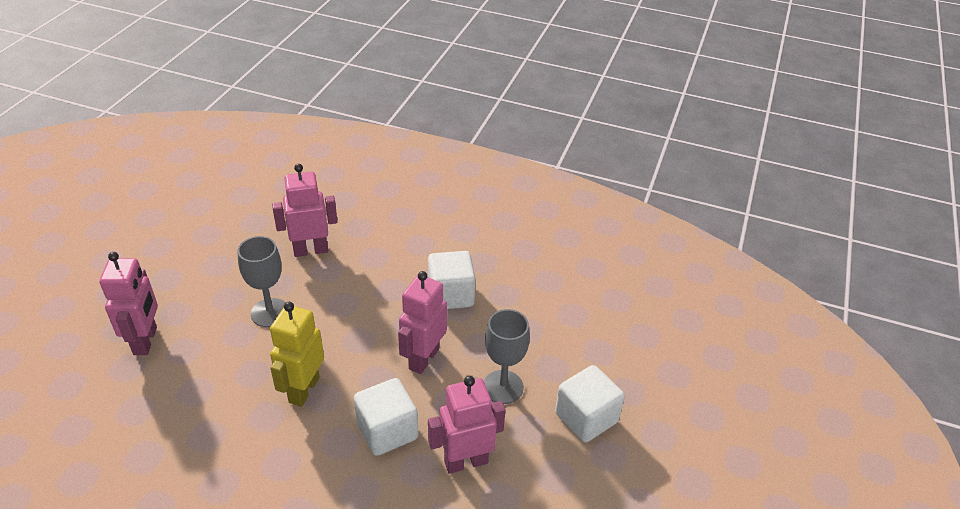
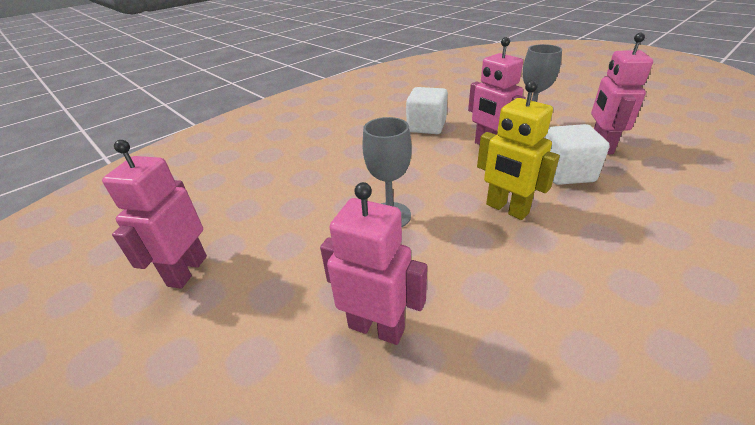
camera: 60 degrees left, 5 degrees down
pink robot [272,164,337,257] -> pink robot moved to [102,140,207,289]
white cube [555,365,625,443] -> none

